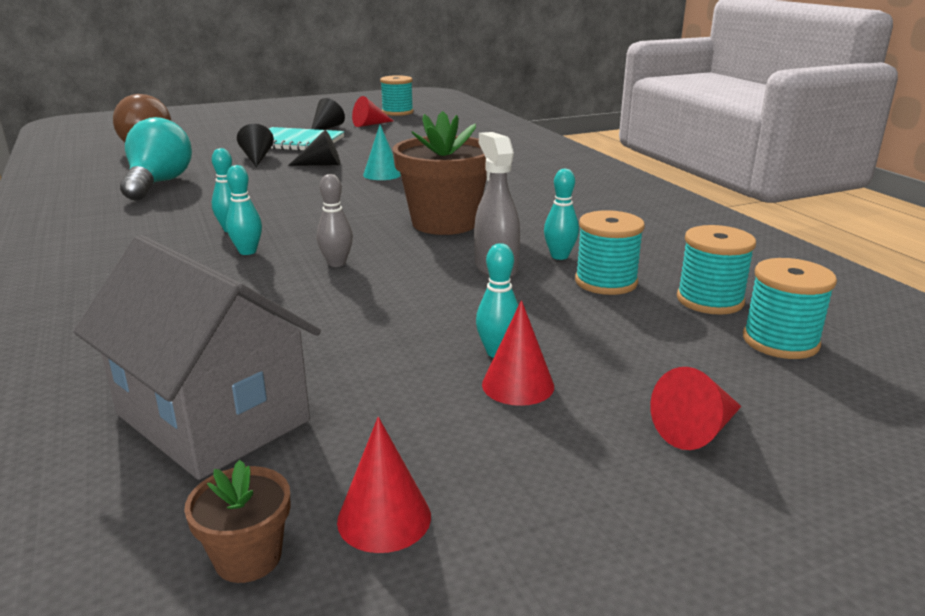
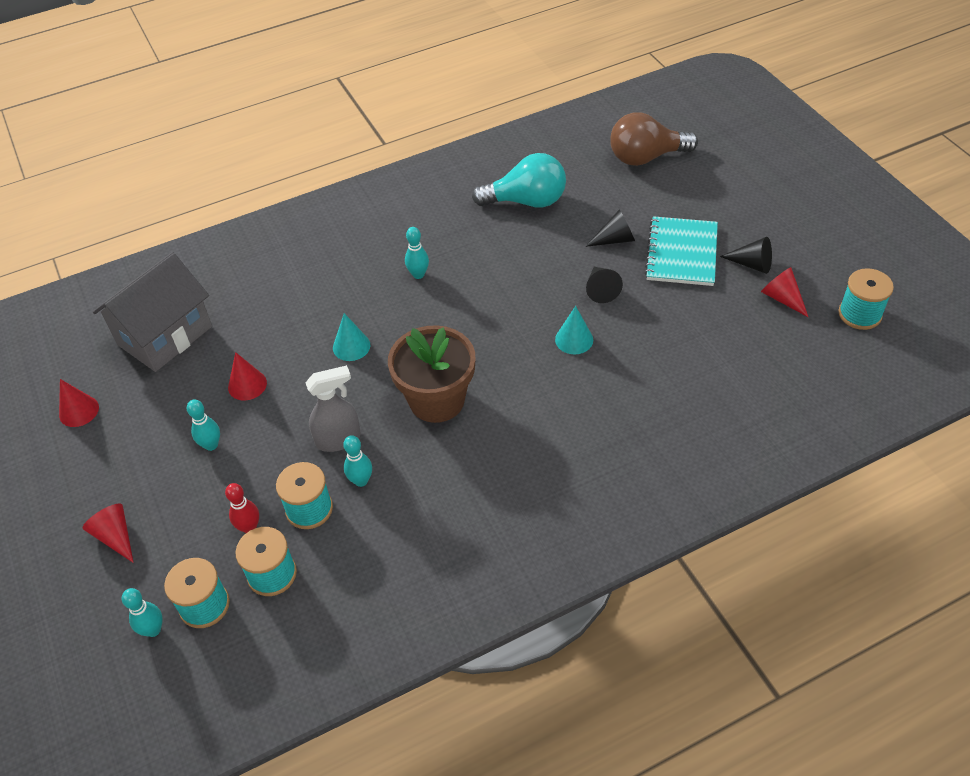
camera: 90 degrees right, 25 degrees up
brown flower pot [184,460,291,583] -> none
turquoise bowling pin [226,165,262,255] -> turquoise bowling pin moved to [122,588,163,637]
grey bowling pin [317,174,353,267] -> turquoise cone [333,313,370,361]
red cone [482,300,554,406] -> red cone moved to [228,352,267,400]
none -> red bowling pin [225,483,259,533]

